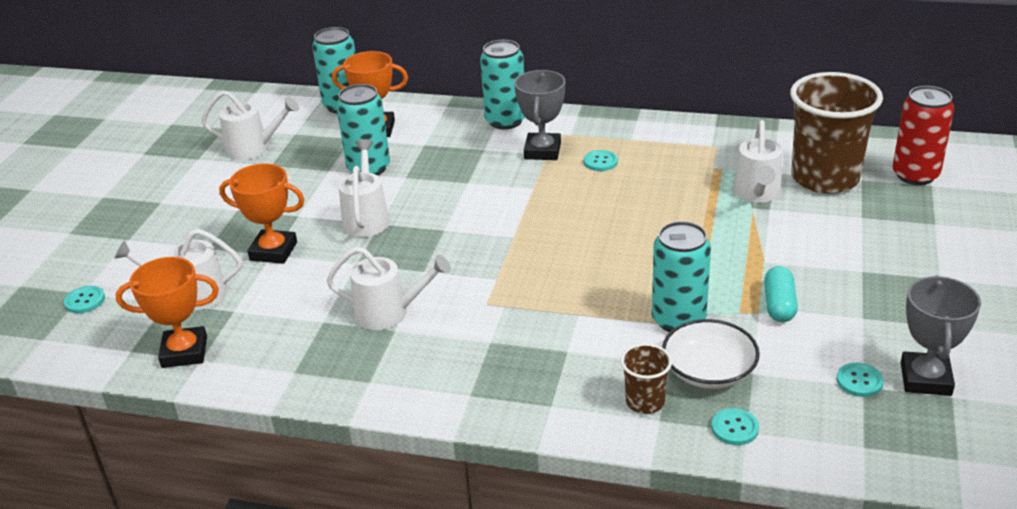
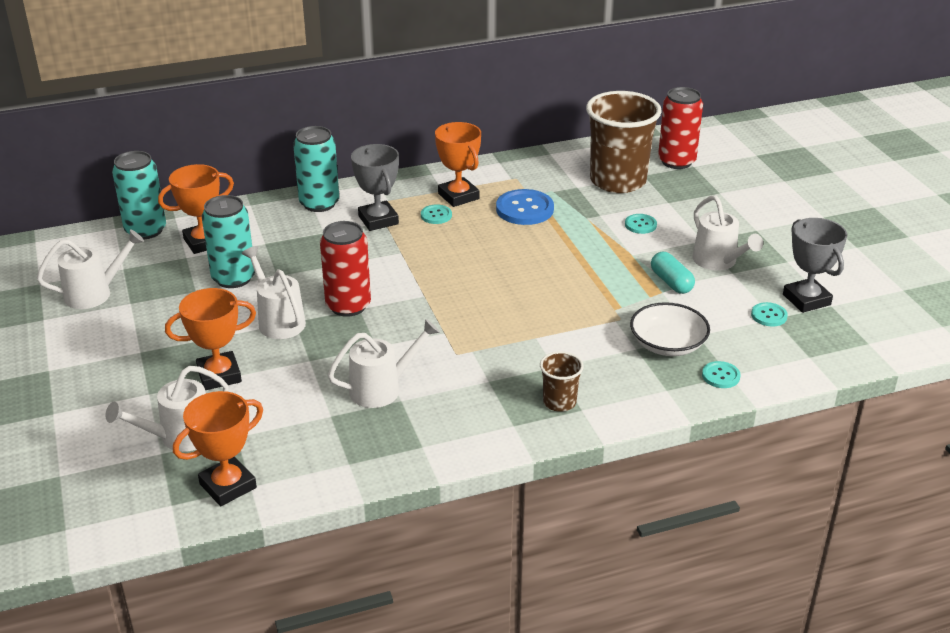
camera: 35 degrees left, 0 degrees up
turquoise button [64,286,105,313] -> turquoise button moved to [625,214,657,234]
brown cup [620,343,672,414] -> brown cup moved to [540,351,584,412]
turquoise can [652,221,711,332] -> none
white watering can [733,120,782,203] -> white watering can moved to [693,195,763,271]
none -> red can [320,221,371,317]
none -> orange trophy [435,122,481,207]
none -> blue button [496,189,554,225]

